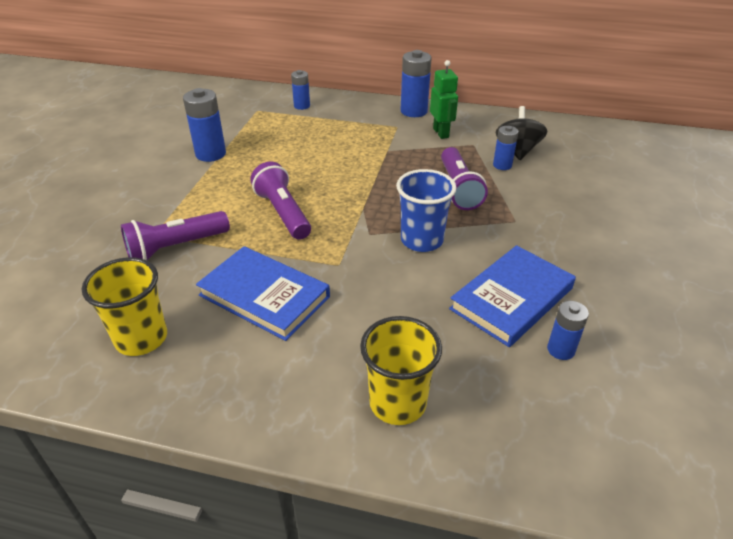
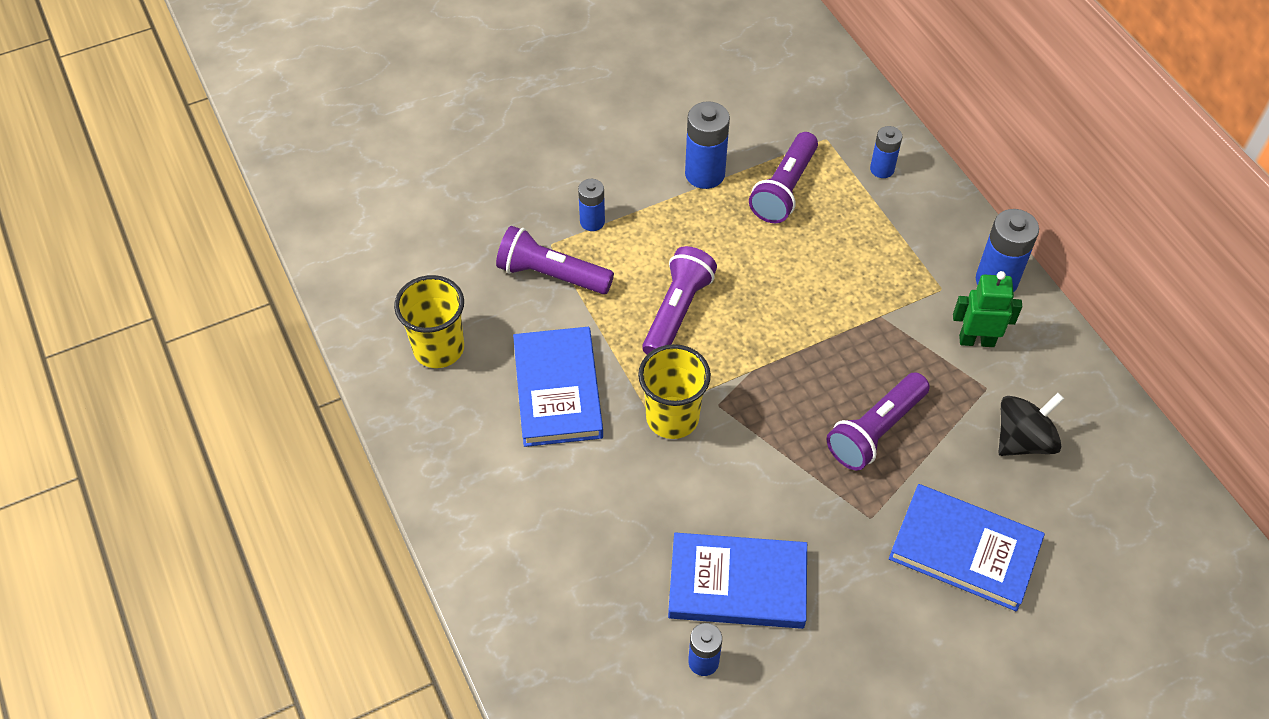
camera: 50 degrees right, 15 degrees up
yellow cup [360,316,442,425] -> yellow cup moved to [638,344,711,439]
blue cup [396,169,457,252] -> none
green robot [430,60,458,139] -> green robot turned 120 degrees counterclockwise [953,271,1022,347]
blue battery [493,126,519,170] -> blue battery moved to [578,179,605,231]
none -> purple flashlight [749,132,818,223]
none -> blue book [889,484,1045,611]

